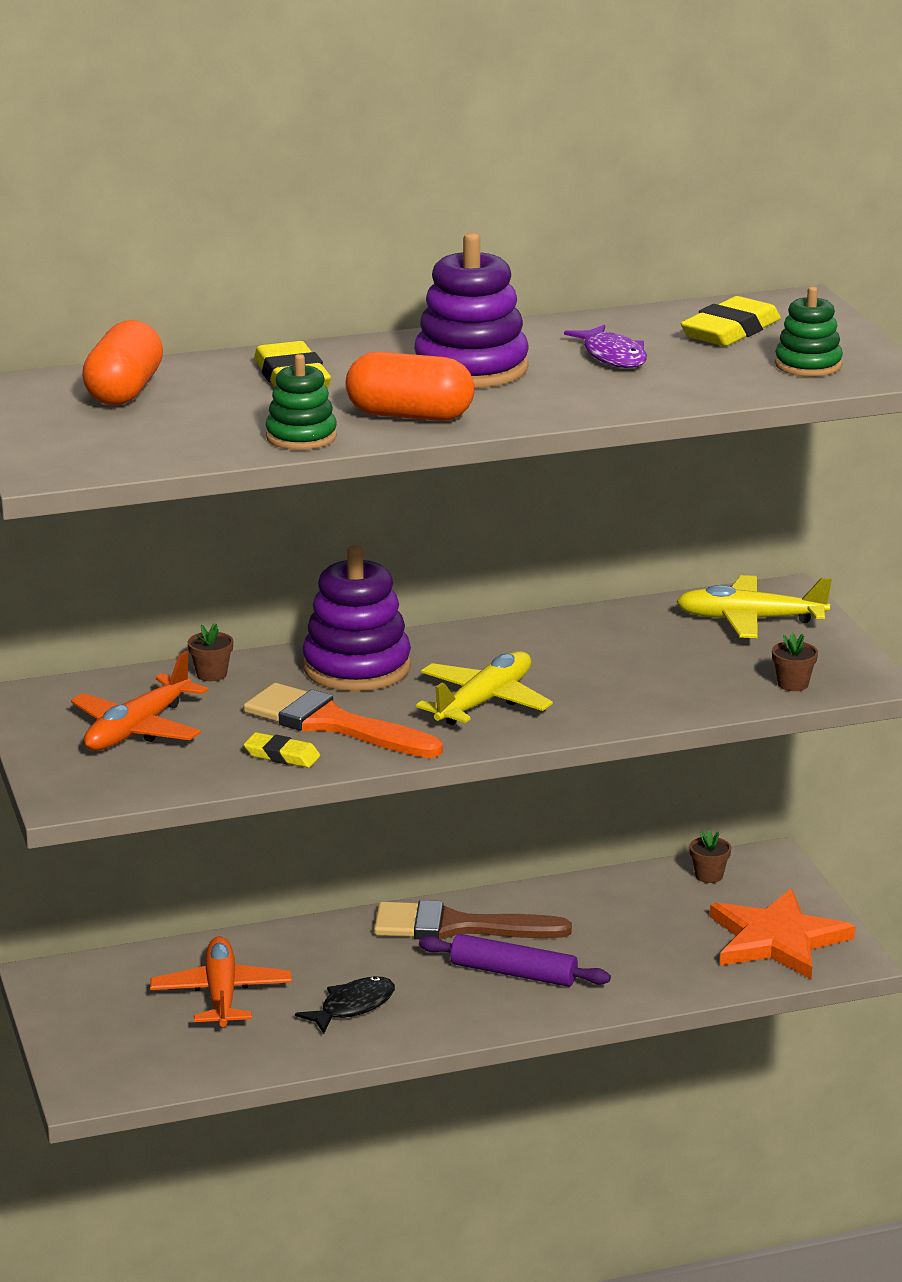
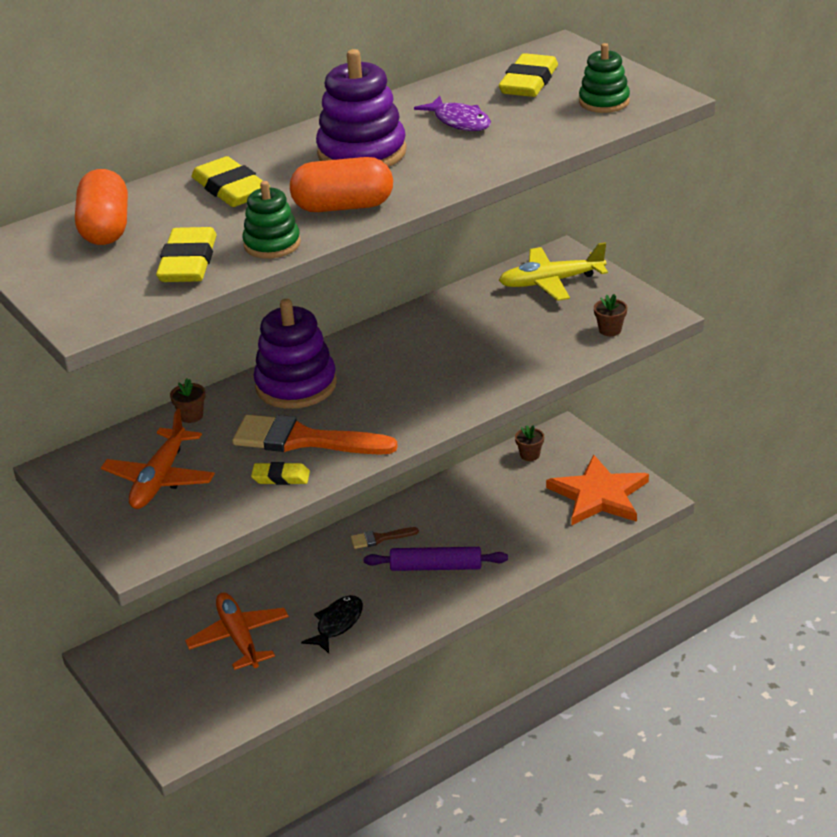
camera: 15 degrees left, 10 degrees up
brown brush [374,900,572,940] -> brown brush [351,527,419,549], size x0.48
yellow plane [416,651,553,725] -> none
none -> yellow eraser [156,227,216,282]

